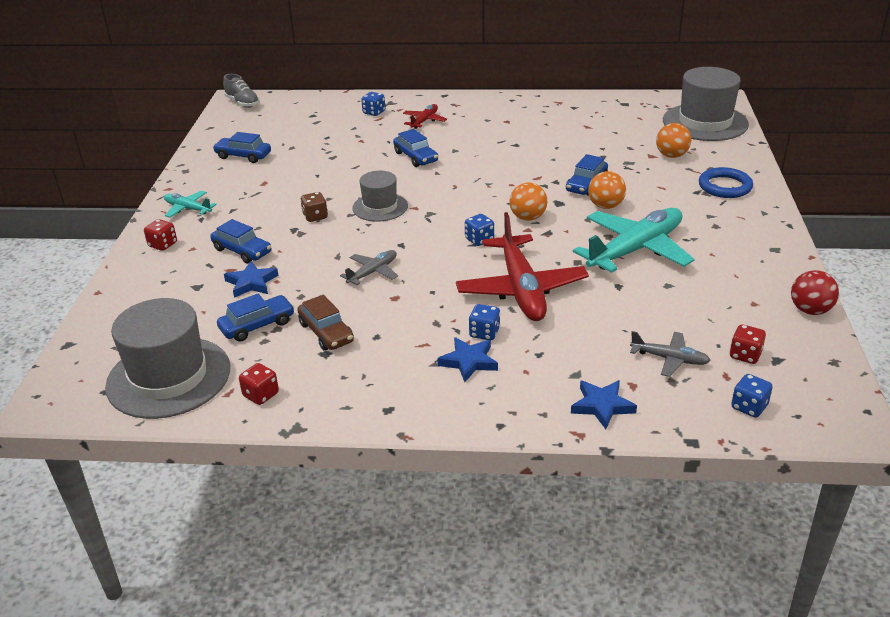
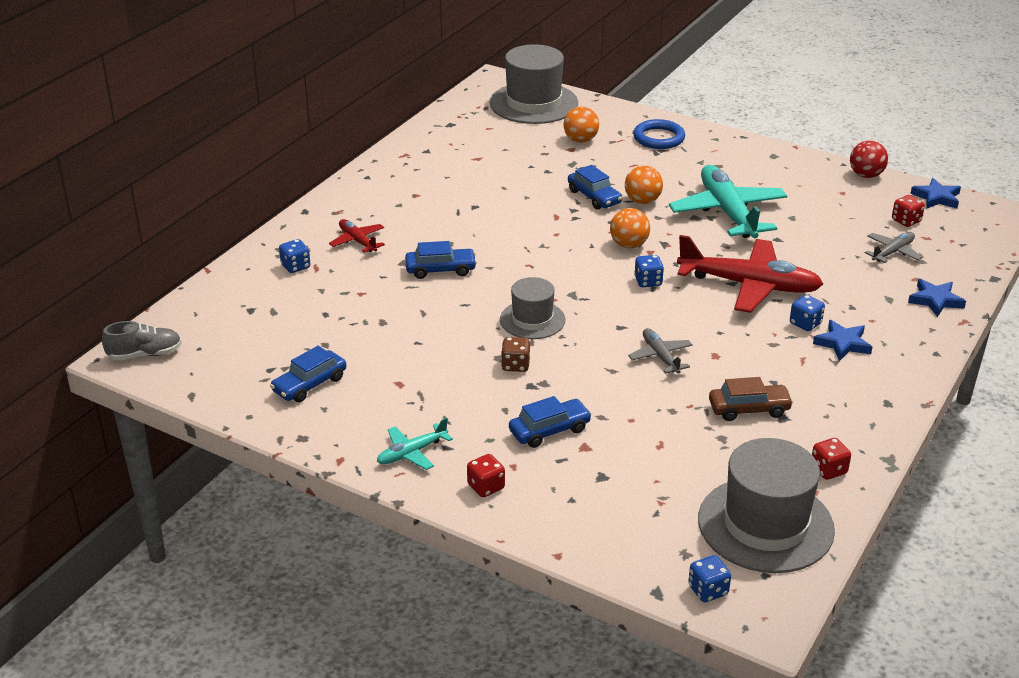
camera: 65 degrees left, 0 degrees up
blue car [217,294,294,342] -> none
blue star [224,261,279,298] -> blue star moved to [910,178,961,208]
blue dice [731,374,773,418] -> blue dice moved to [688,555,731,602]

